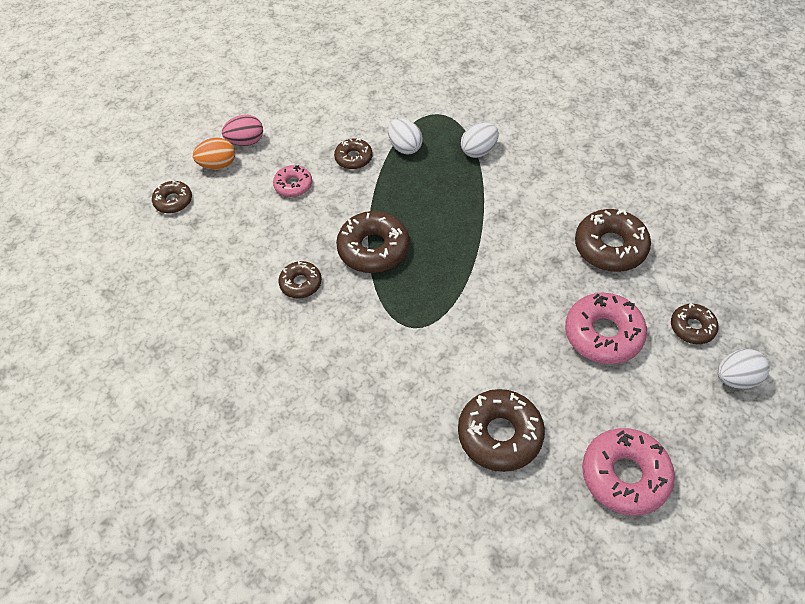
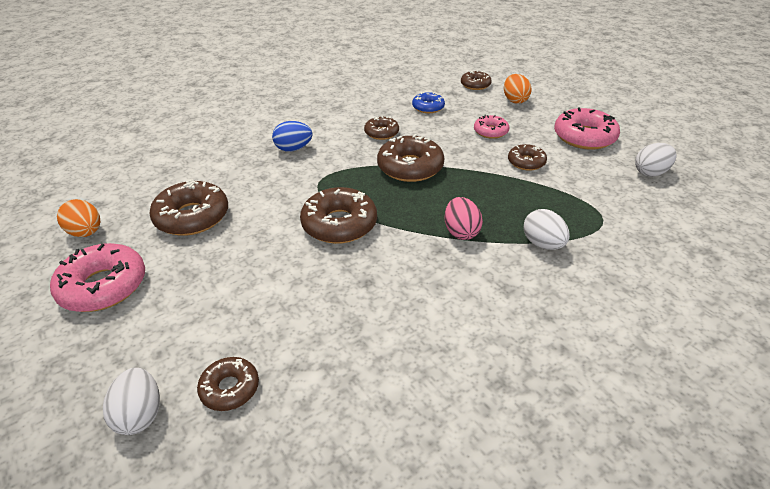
camera: 95 degrees right, 15 degrees down
pink egg [222,115,263,146] -> pink egg moved to [444,197,483,240]
white egg [388,118,423,155] -> white egg moved to [635,143,677,177]
pink donut [565,293,647,364] -> pink donut moved to [554,108,620,150]
brown donut [575,209,651,272] -> brown donut moved to [300,187,377,244]
none -> orange egg [57,199,100,237]
none -> blue egg [272,121,312,152]
none -> blue donut [412,92,445,113]

